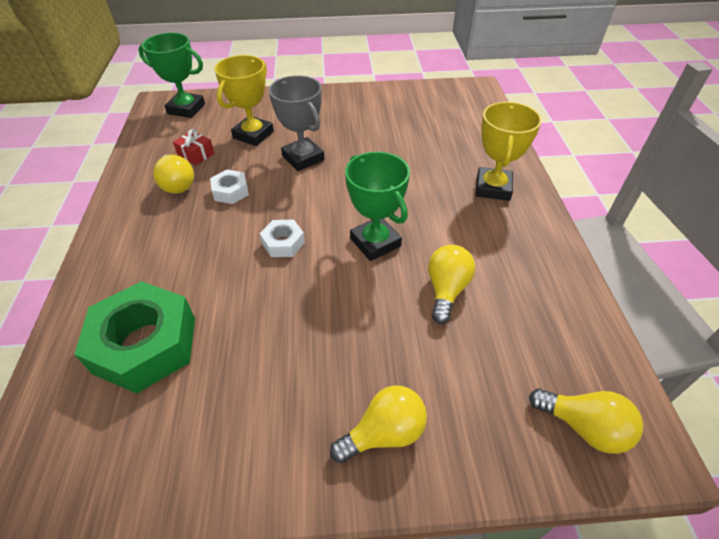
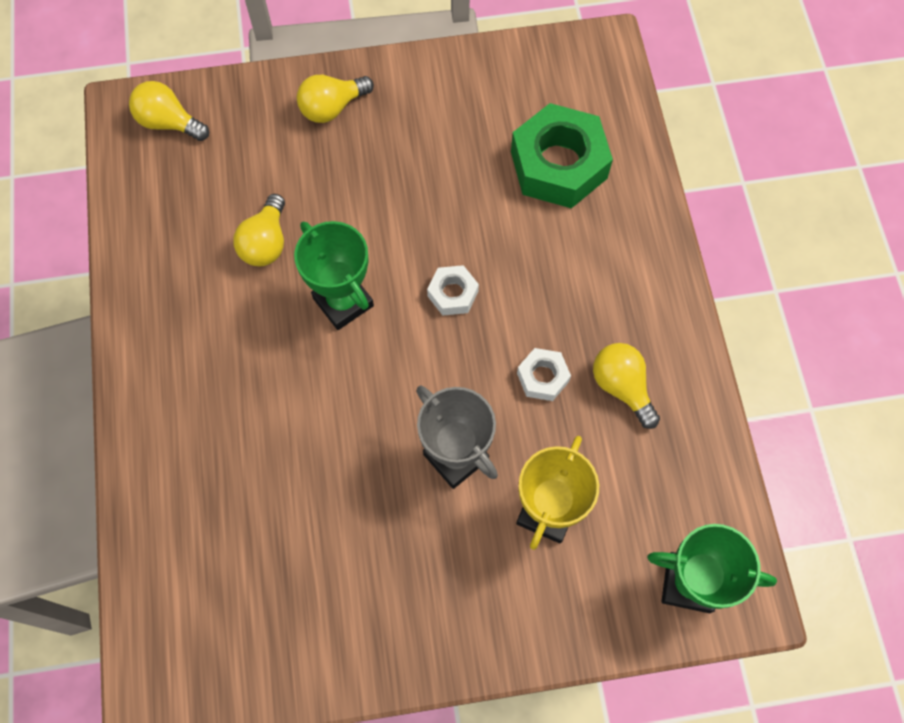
camera: 175 degrees right, 20 degrees up
red gift [173,129,215,165] -> none
yellow trophy [476,102,542,201] -> none

